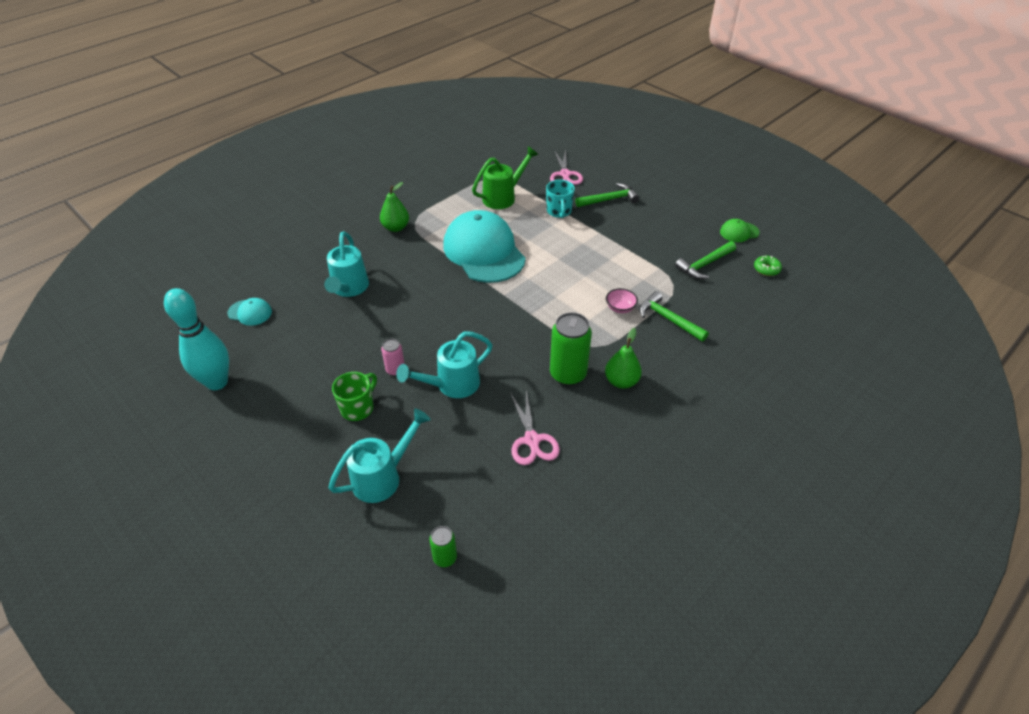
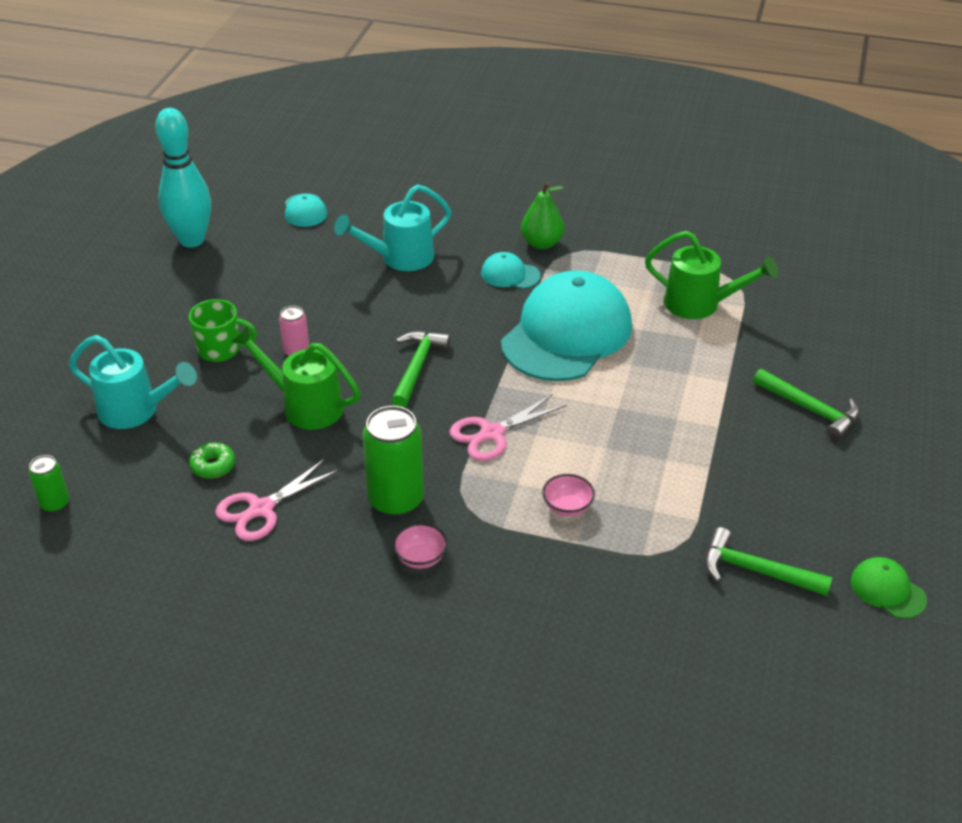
camera: 60 degrees right, 5 degrees down
turquoise watering can [396,331,493,398] -> green watering can [231,325,361,430]
turquoise mug [546,180,575,218] -> none
pink scissors [550,150,583,185] -> pink scissors moved to [449,394,566,461]
green pear [605,328,642,389] -> pink bowl [393,523,447,569]
green hammer [639,291,709,342] -> green hammer moved to [391,331,451,407]
green donut [754,256,782,276] -> green donut moved to [189,443,235,479]
none -> turquoise cap [481,252,541,289]

